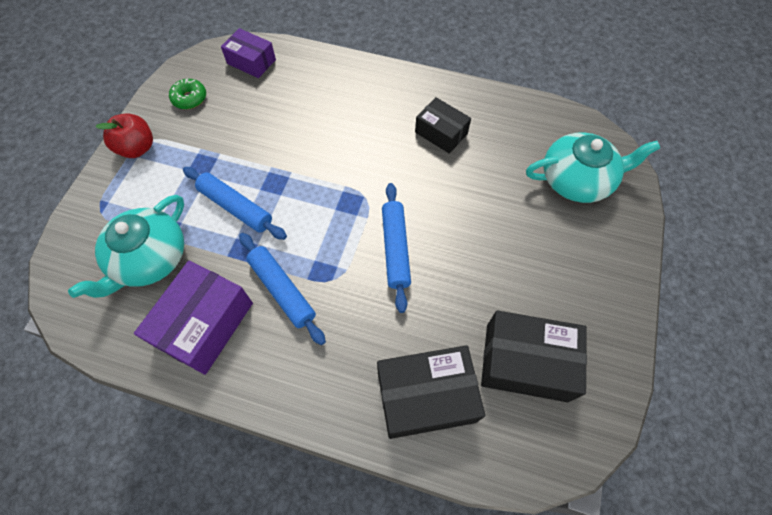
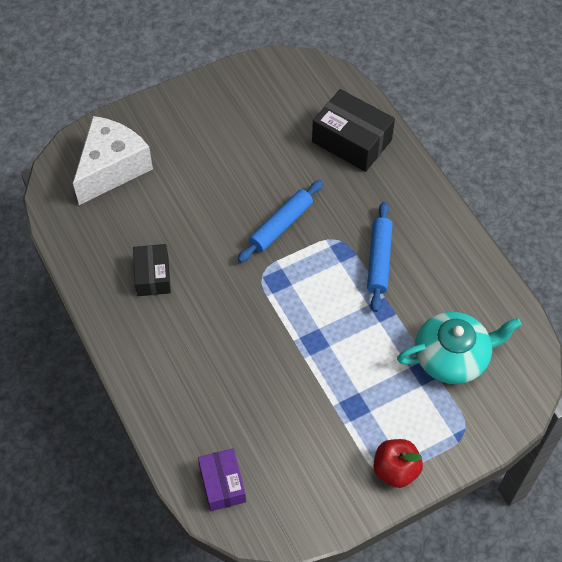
camera: 135 degrees left, 5 degrees down
purple box [134,261,253,375] -> none
green donut [169,78,206,109] -> none
blue rolling pin [183,167,287,240] -> none
black box [481,310,587,402] -> none
turquoise teapot [526,132,660,203] -> white cheese [73,116,153,205]

